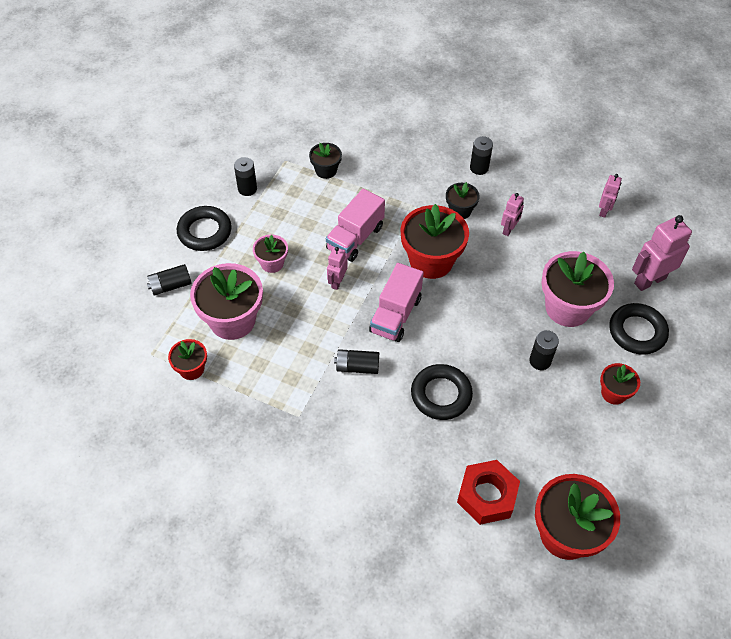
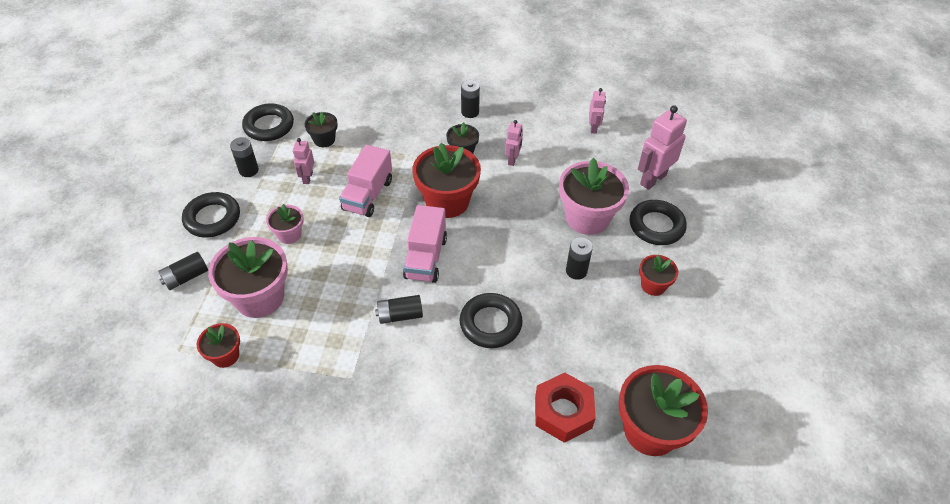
camera: 15 degrees left, 5 degrees down
pink robot [327,247,348,290] -> pink robot moved to [293,138,314,184]
none -> black ring [242,103,294,141]

